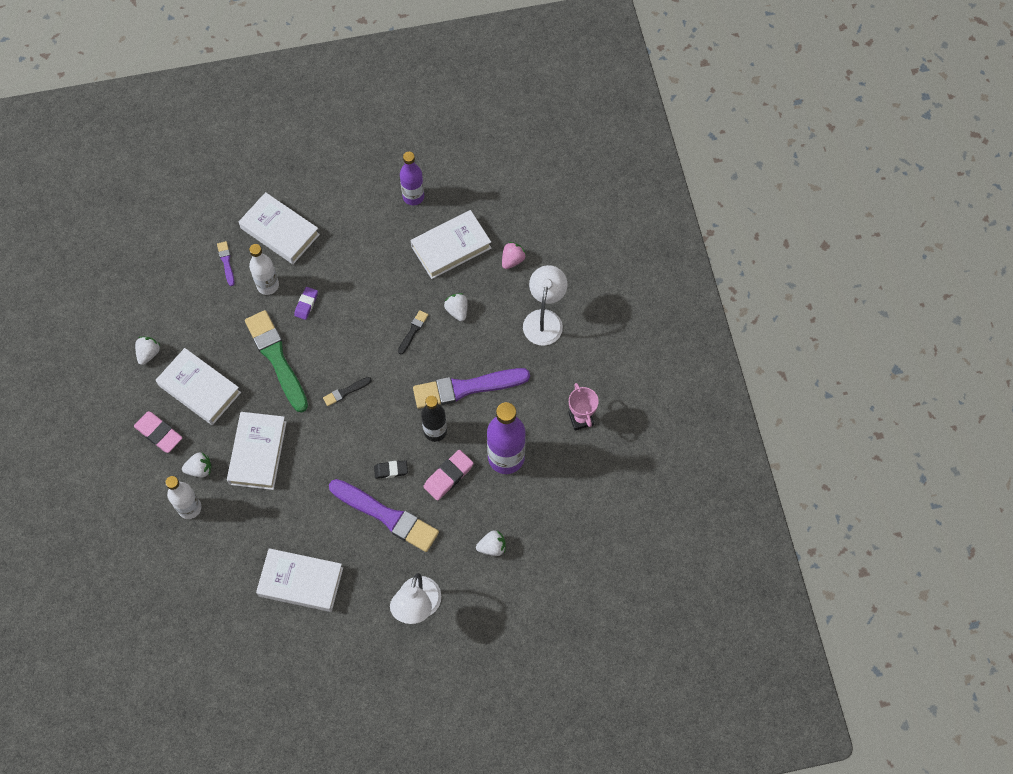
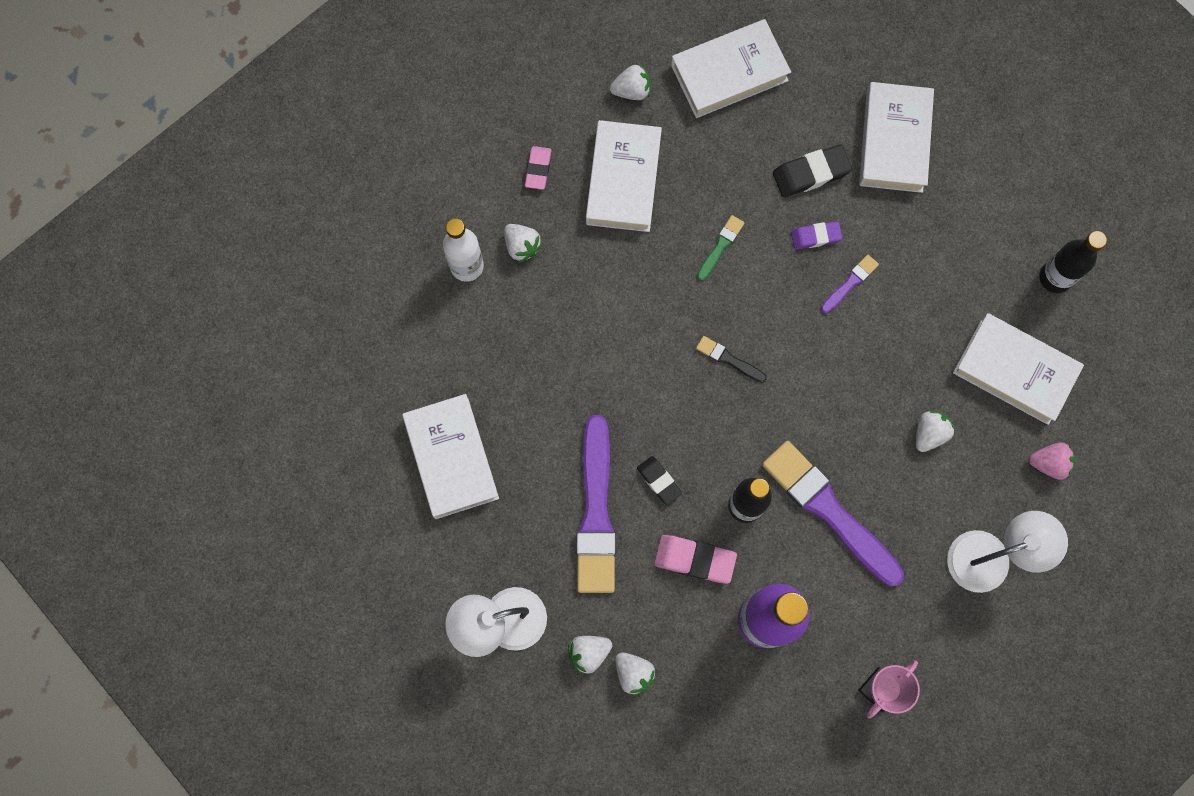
camera: 60 degrees right, 10 degrees up
pink eraser [134,411,182,453] -> pink eraser [525,146,551,190], size x0.65
purple brush [217,241,235,286] -> purple brush moved to [821,255,879,313]
white book [227,412,287,490] -> white book moved to [671,19,791,118]
green brush [245,310,308,413] -> green brush [697,215,744,281], size x0.44
white bottle [249,244,279,295] -> black eraser [773,145,852,197]
black brush [398,310,428,354] -> none
purple bottle [400,152,424,205] -> black bottle [1039,231,1107,293]
none -> white strawberry [568,636,612,674]

